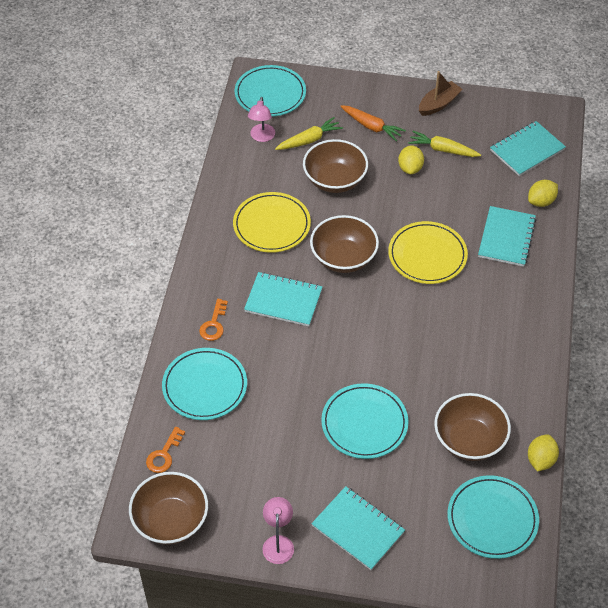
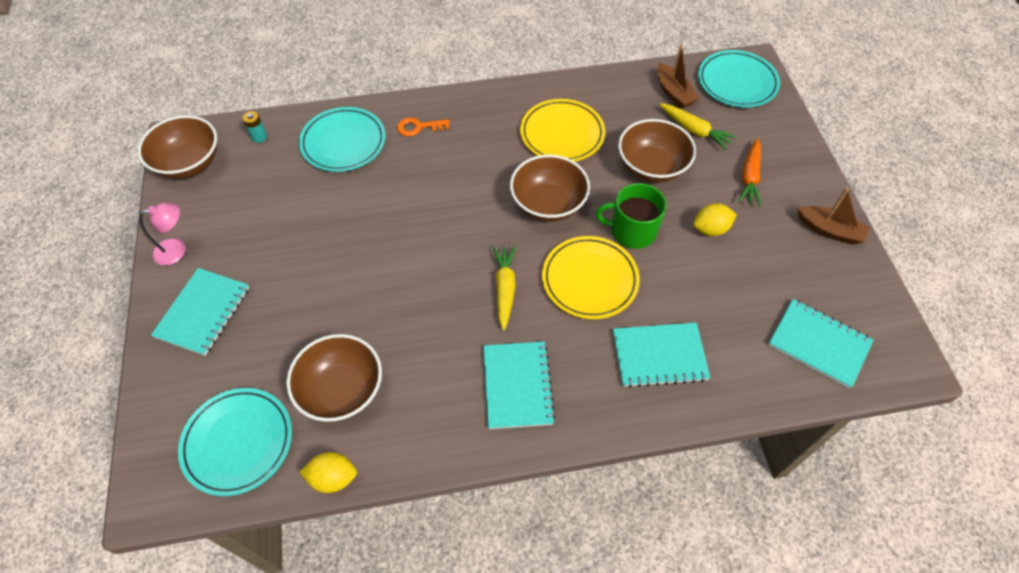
camera: 70 degrees right, 5 degrees up
orange key [146,427,185,473] -> turquoise battery [243,111,267,143]
turquoise notebook [244,272,323,326] -> turquoise notebook moved to [483,341,556,429]
pink lamp [248,97,275,142] -> brown boat [657,44,699,109]
turquoise plate [321,383,409,459] -> none
yellow carrot [408,131,481,157] -> yellow carrot moved to [492,246,516,330]
yellow lemon [528,180,558,207] -> none
none -> green mug [595,183,667,249]

